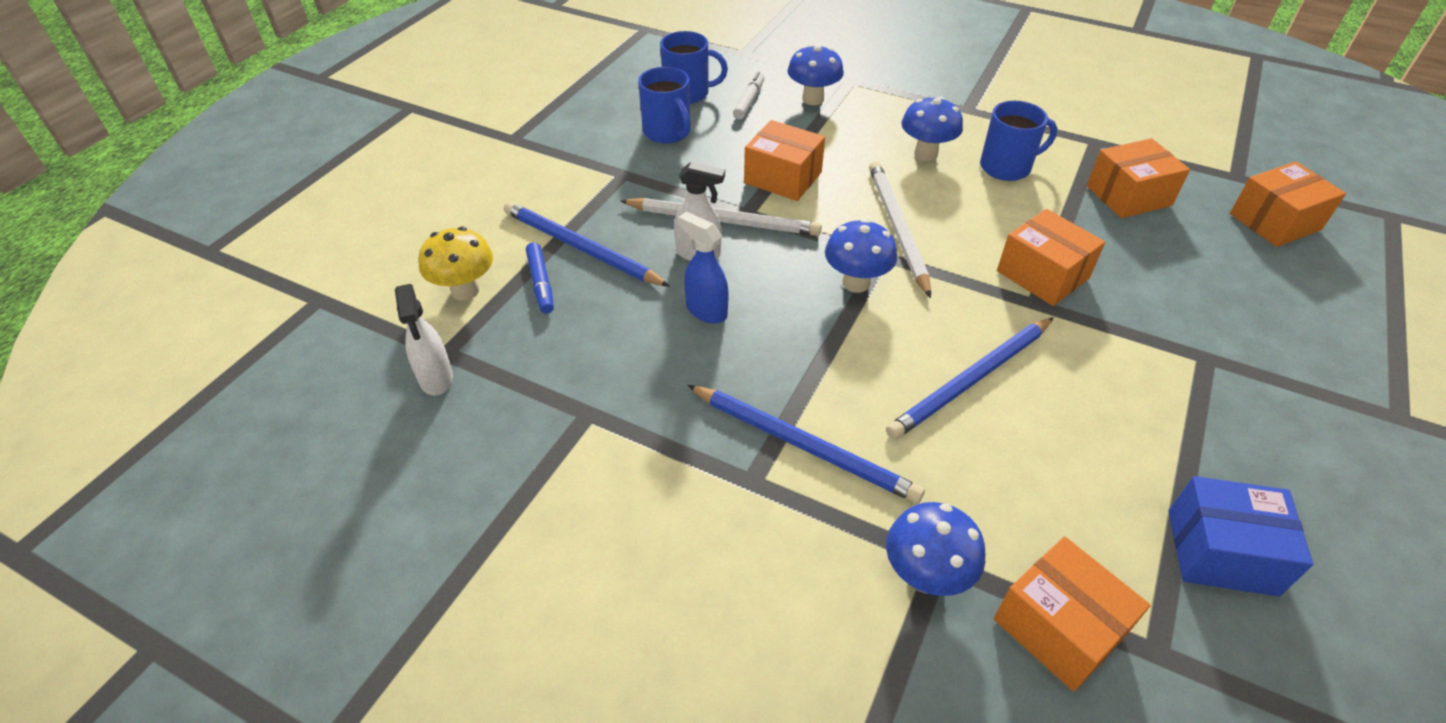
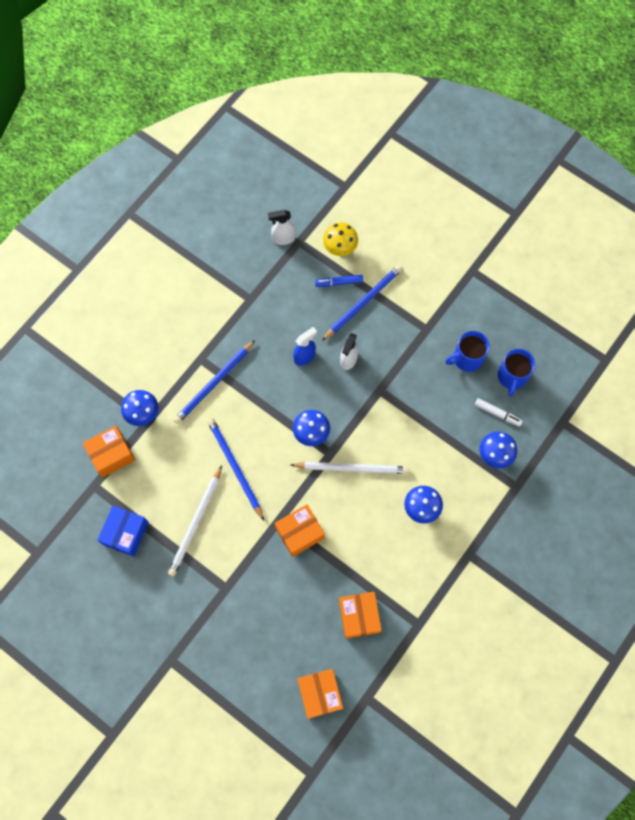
camera: 100 degrees right, 25 degrees up
white pencil [620,198,822,236] -> white pencil moved to [168,465,222,576]
orange box [744,120,825,201] -> none
blue mug [980,101,1057,181] -> none

